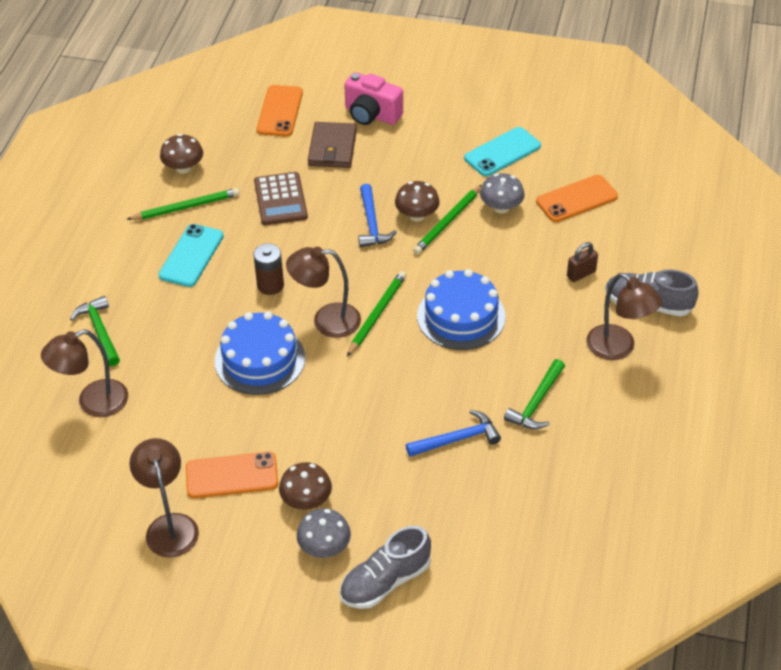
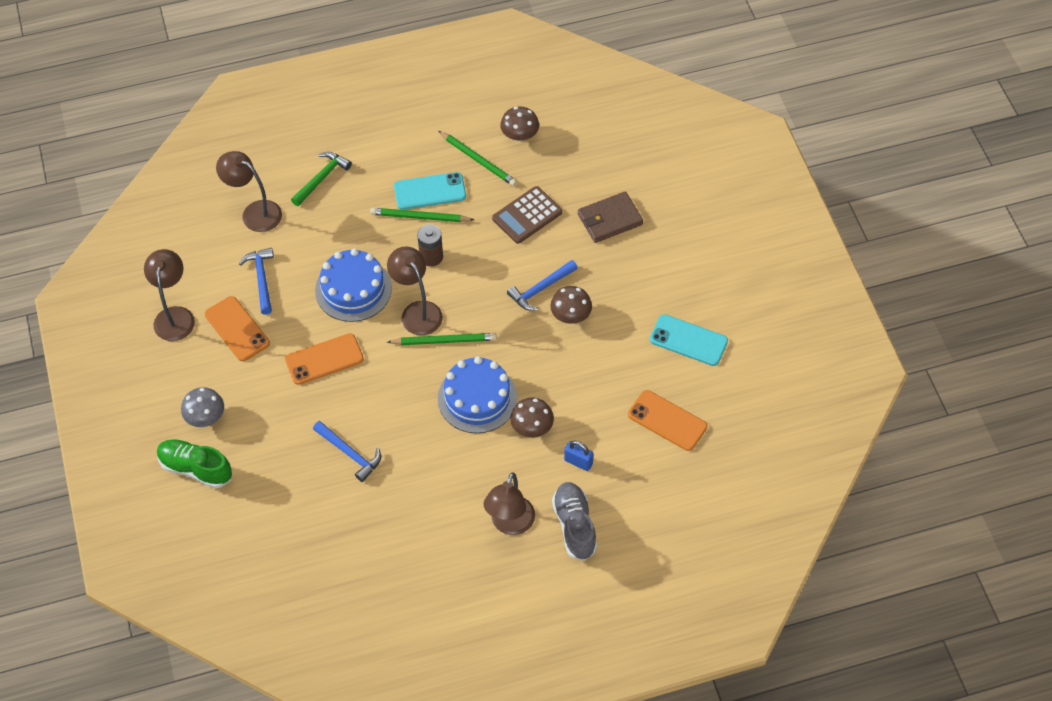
camera: 60 degrees right, 10 degrees up
brown lamp [130,438,199,558] -> brown lamp turned 45 degrees counterclockwise [144,249,195,341]
orange phone [257,85,303,137] -> orange phone moved to [285,333,364,385]
brown mushroom [279,462,332,510] -> brown mushroom moved to [510,398,554,438]
grey shoe [340,526,431,609] -> green shoe [157,439,232,488]
pink camera [344,72,403,125] -> none
green pencil [413,185,482,254] -> green pencil moved to [370,208,474,222]
grey mushroom [480,173,525,213] -> none
green hammer [504,359,565,429] -> none
brown padlock [567,242,598,282] -> blue padlock [564,441,594,471]
none -> blue hammer [239,248,274,315]

